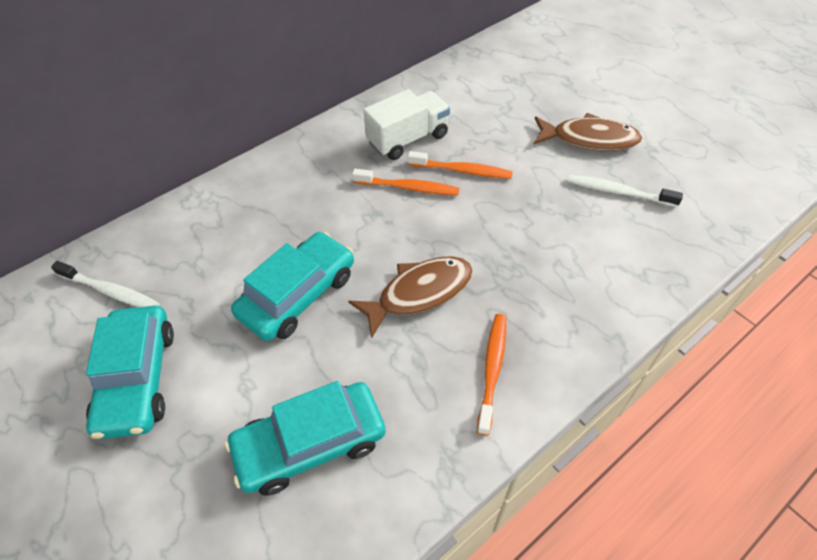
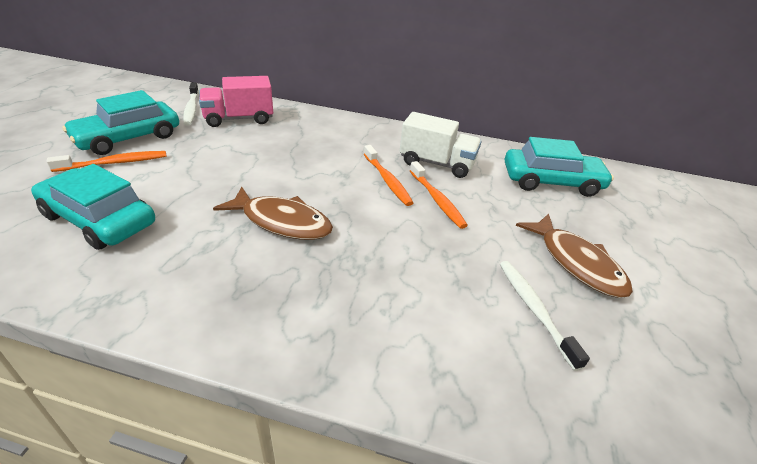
camera: 50 degrees right, 15 degrees down
turquoise car [231,232,354,341] -> turquoise car moved to [505,137,614,197]
orange toothbrush [477,314,506,435] -> orange toothbrush moved to [46,151,167,172]
none -> pink truck [199,76,273,127]

